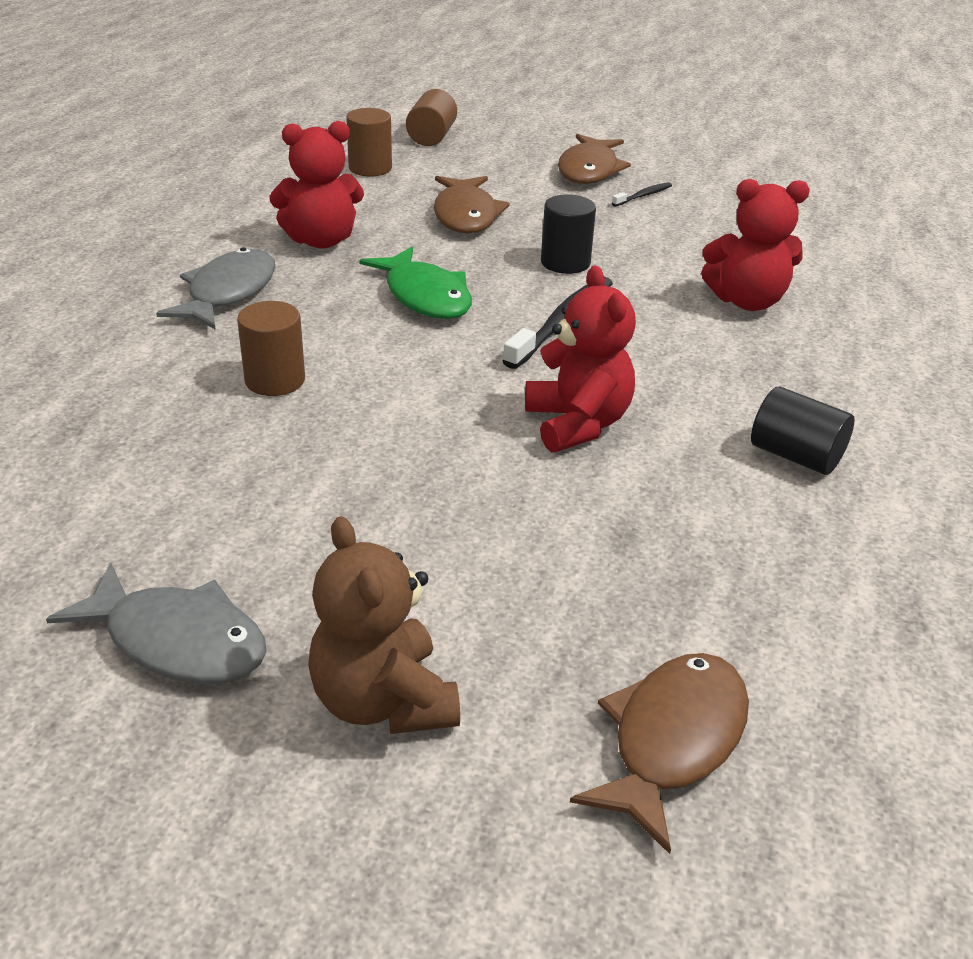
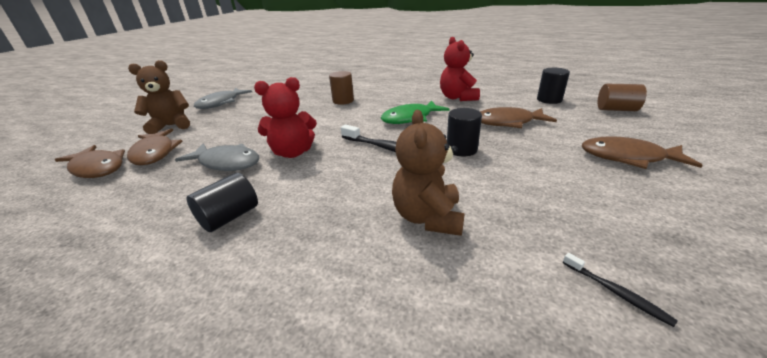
camera: 95 degrees right, 5 degrees down
grey fish [156,247,275,330] -> grey fish moved to [175,143,259,171]
brown cylinder [346,108,392,176] -> black cylinder [537,68,570,104]
black toothbrush [612,182,672,206] -> black toothbrush moved to [563,253,678,327]
red teddy bear [701,179,810,311] -> brown teddy bear [392,110,465,236]
none -> brown fish [127,128,183,165]

